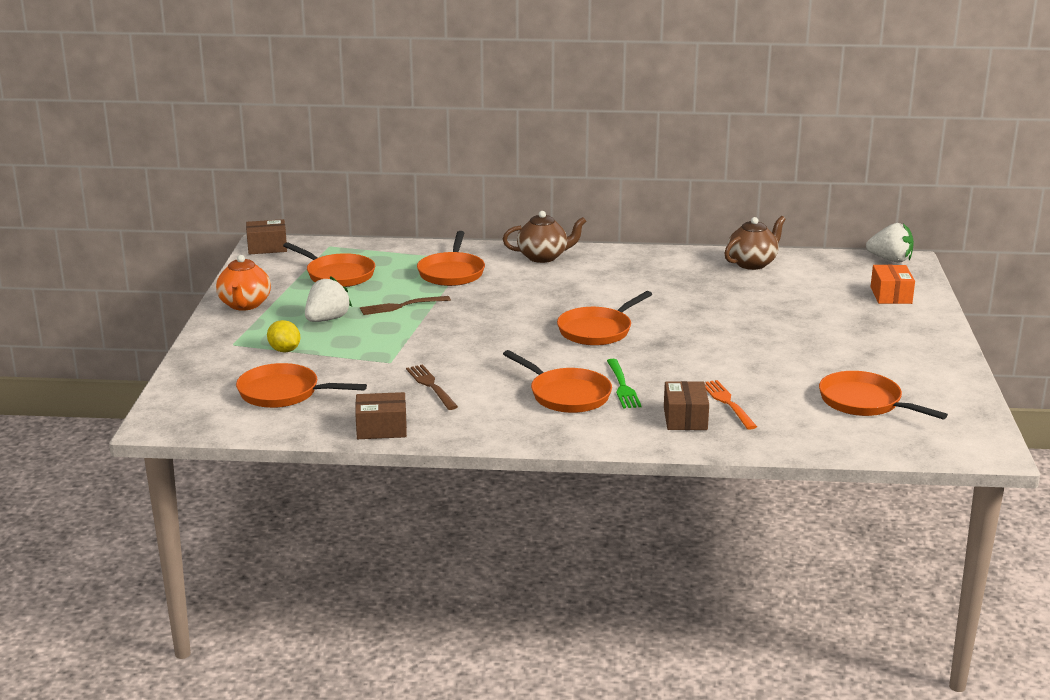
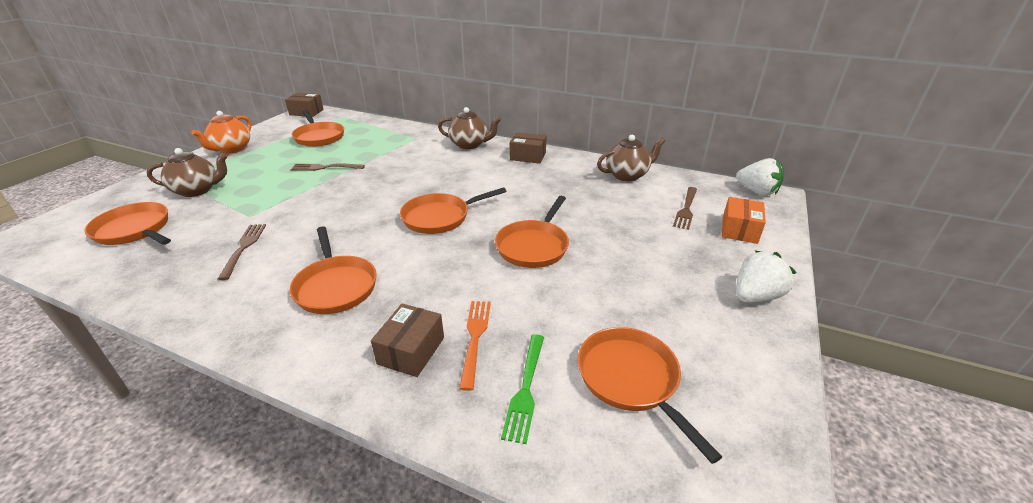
camera: 20 degrees right, 10 degrees up
yellow lemon [267,320,300,352] -> brown teapot [146,148,228,197]
white strawberry [305,276,352,322] -> white strawberry moved to [736,250,796,302]
brown box [355,392,407,439] -> brown box moved to [510,132,547,164]
orange pan [417,231,485,286] -> orange pan moved to [495,196,569,268]
green fork [607,359,642,408] -> green fork moved to [501,334,544,444]
none -> brown fork [673,187,697,230]

